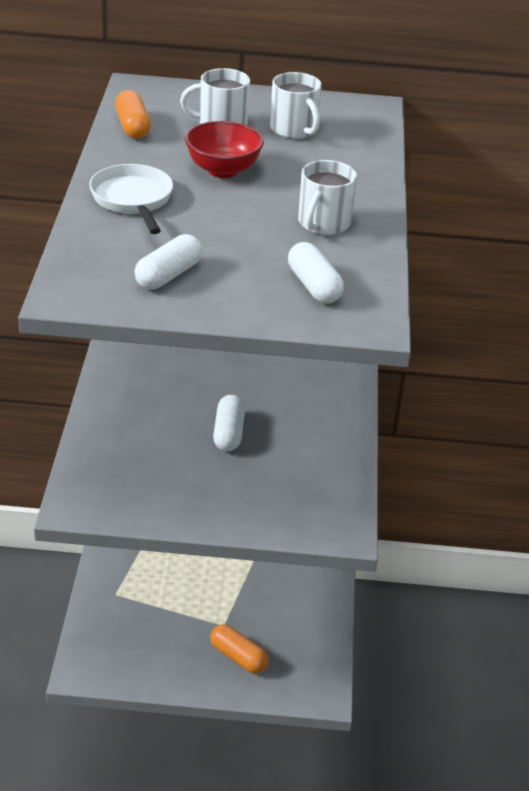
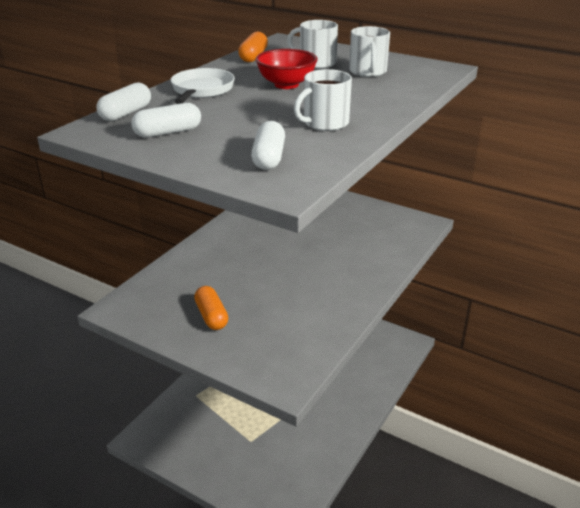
camera: 30 degrees right, 5 degrees down
orange capsule [210,624,269,674] -> orange capsule moved to [194,286,228,330]
white capsule [213,395,245,451] -> white capsule moved to [96,83,151,121]

